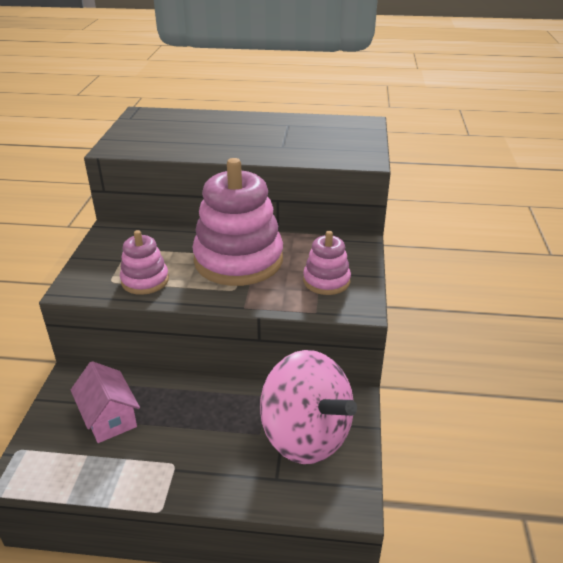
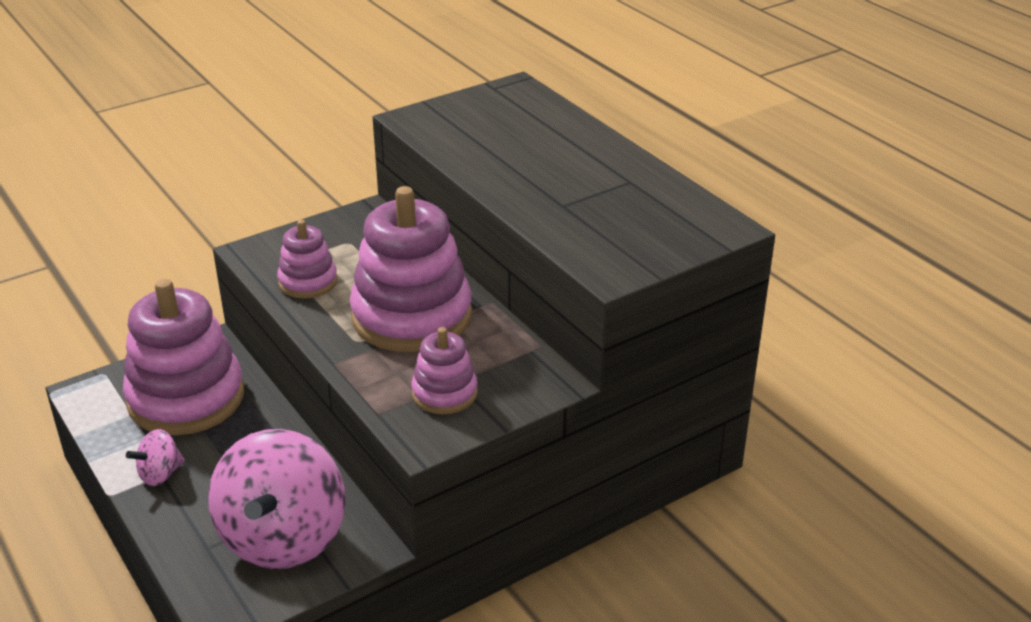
camera: 50 degrees right, 0 degrees up
pink house [71,361,140,443] -> pink stacking toy [123,279,244,436]
none -> pink spinning top [126,429,185,486]

